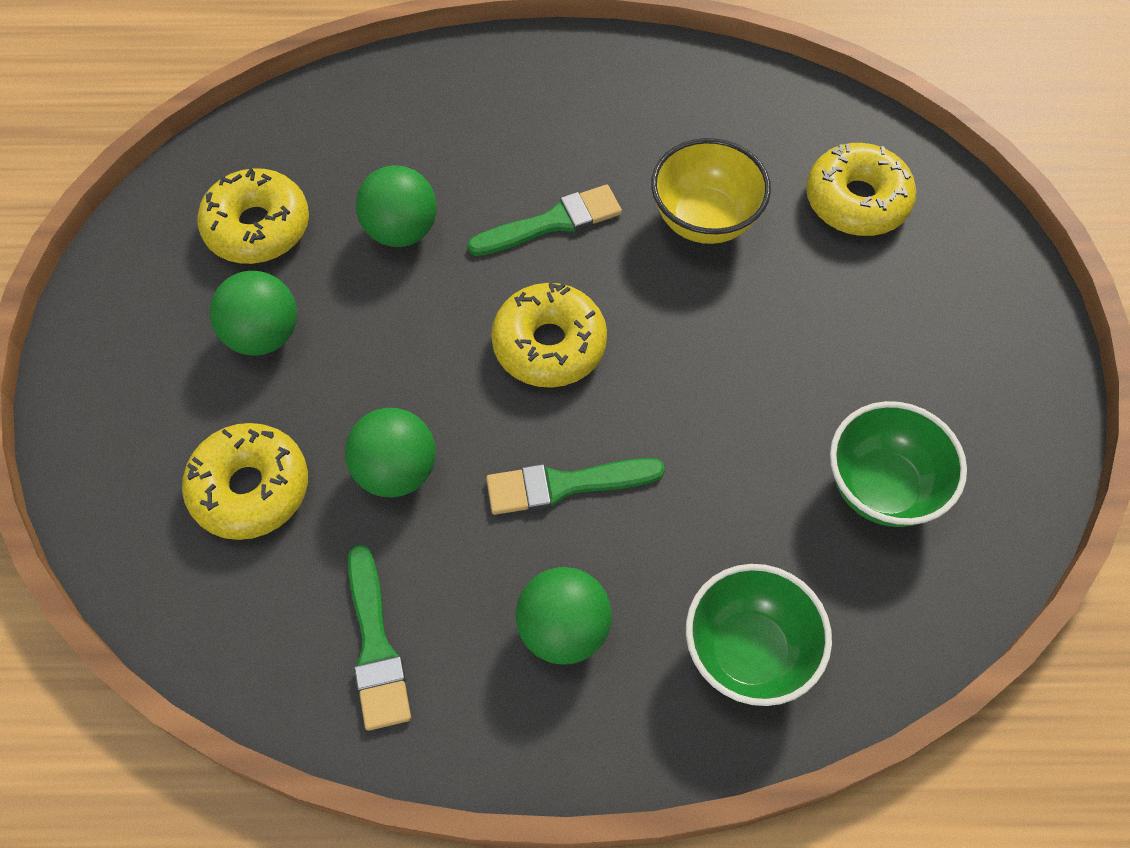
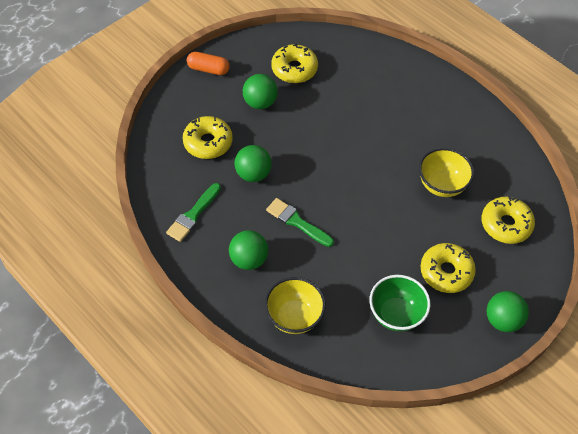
camera: 45 degrees right, 5 degrees down
green ball [356,165,437,247] -> green ball moved to [486,291,529,332]
green brush [467,185,622,256] -> none
yellow donut [491,283,607,388] -> yellow donut moved to [420,243,476,293]
green bowl [686,564,832,706] -> yellow bowl [264,277,326,334]
none -> orange capsule [187,52,230,75]

